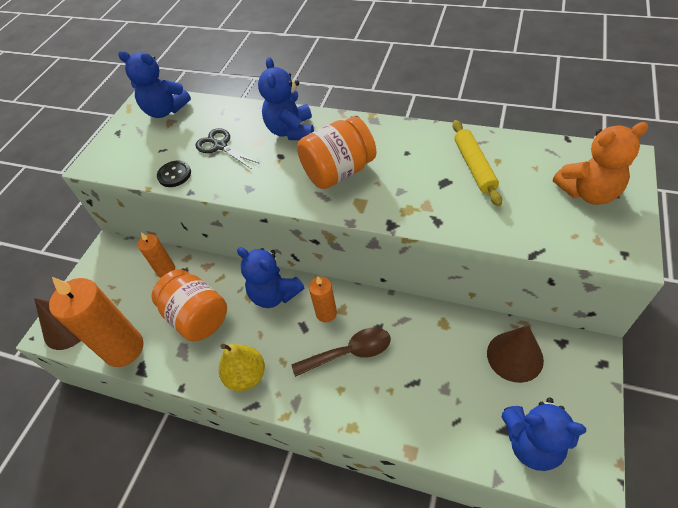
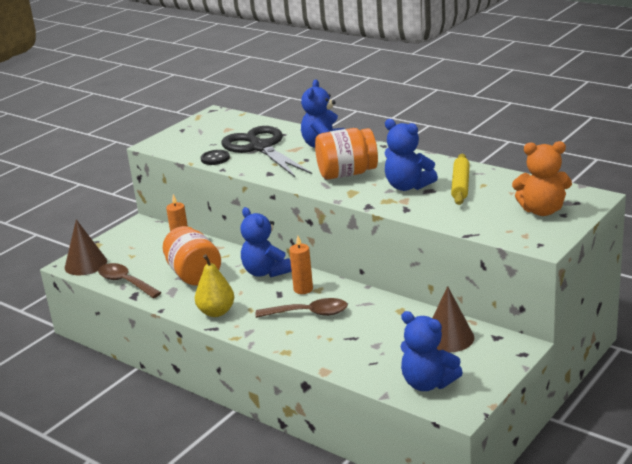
camera: 15 degrees right, 25 degrees down
orange candle [49,277,144,367] -> brown spoon [98,263,162,298]
blue teddy bear [118,51,191,118] -> blue teddy bear moved to [384,119,438,191]
black scissors [196,128,260,168] -> black scissors [221,126,312,177], size x1.94

